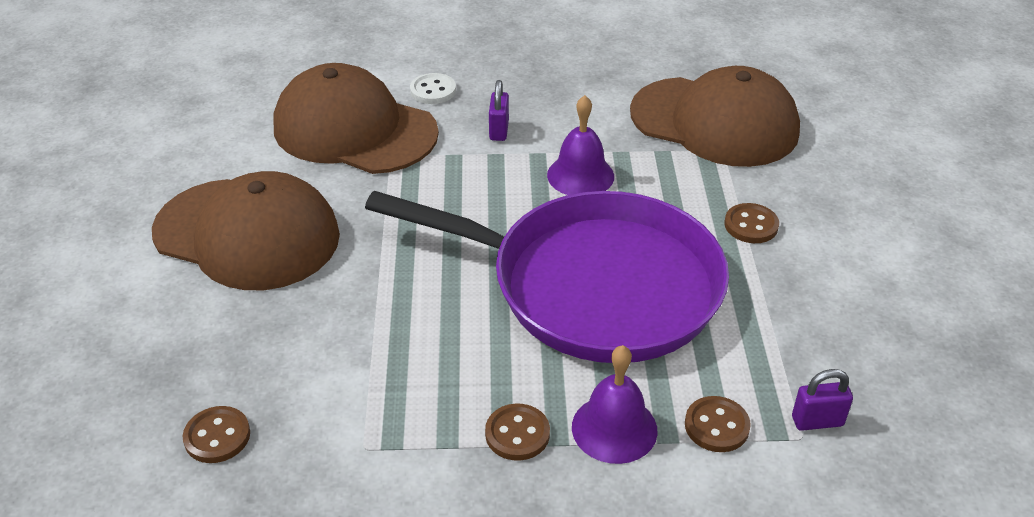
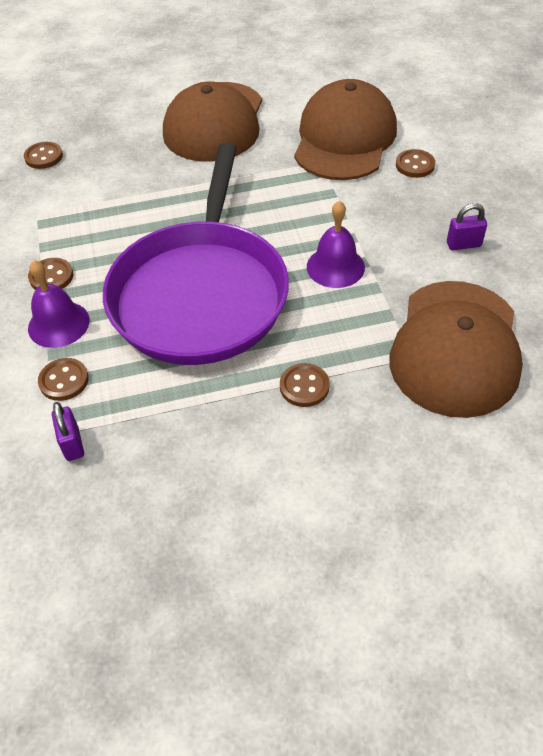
camera: 80 degrees right, 10 degrees up
white button [410,73,456,104] -> brown button [396,149,435,178]
purple padlock [489,80,509,141] -> purple padlock moved to [447,203,487,250]

